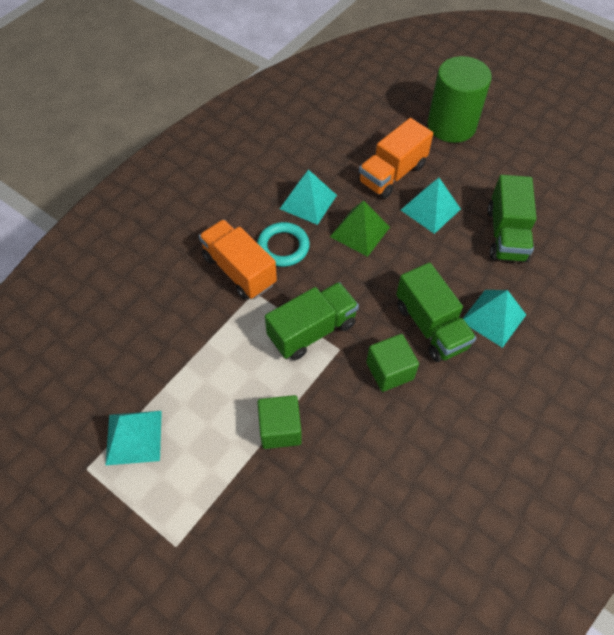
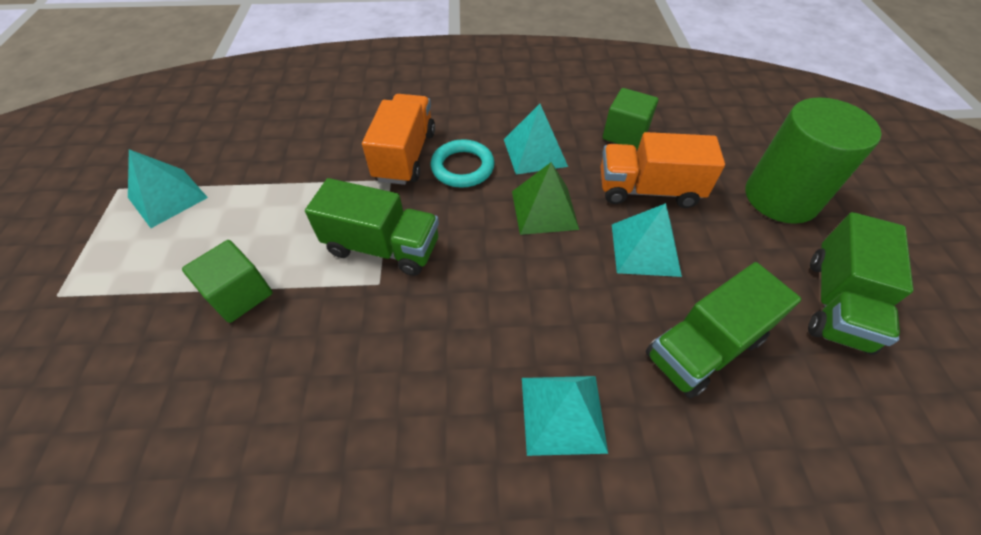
camera: 50 degrees right, 5 degrees down
green cube [366,334,419,392] -> green cube moved to [603,88,658,150]
green truck [396,262,476,362] -> green truck moved to [808,212,913,355]

